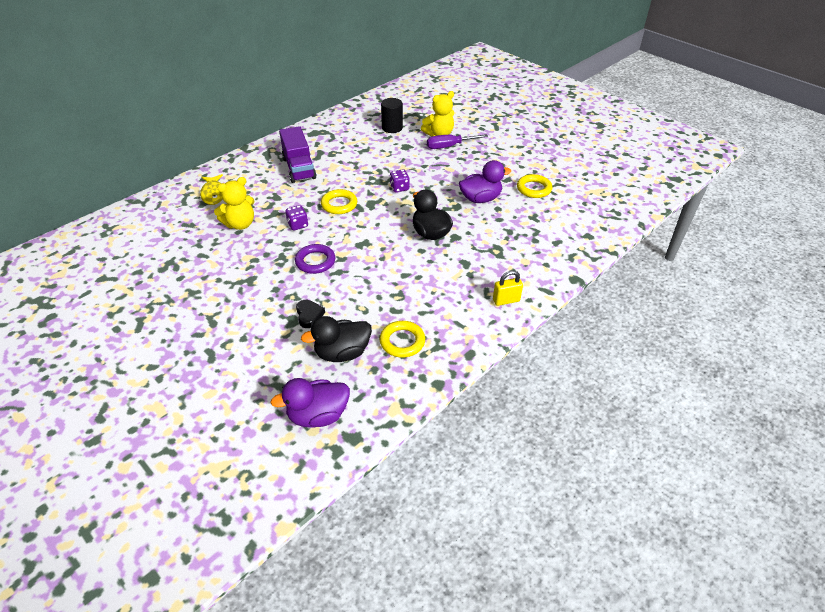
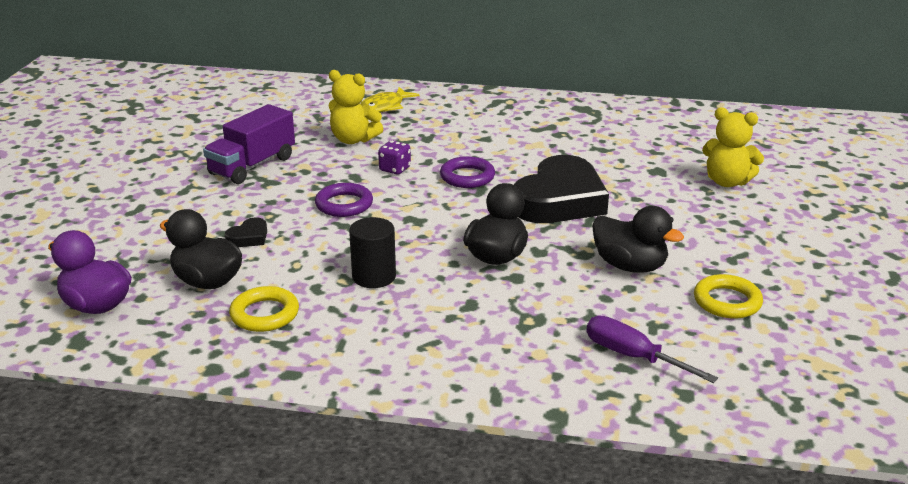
camera: 55 degrees right, 15 degrees down
purple truck [279,126,316,183] -> purple truck moved to [203,104,295,184]
yellow ring [321,189,357,214] -> purple ring [440,156,495,188]
black cylinder [381,98,403,133] -> black cylinder moved to [349,217,396,288]
purple dice [390,169,410,192] -> black heart [514,155,609,223]
purple screwdriver [427,134,488,149] -> purple screwdriver moved to [587,316,718,383]
purple duck [459,160,511,203] -> black duck [592,206,684,273]
yellow padlock [493,270,523,306] -> none

